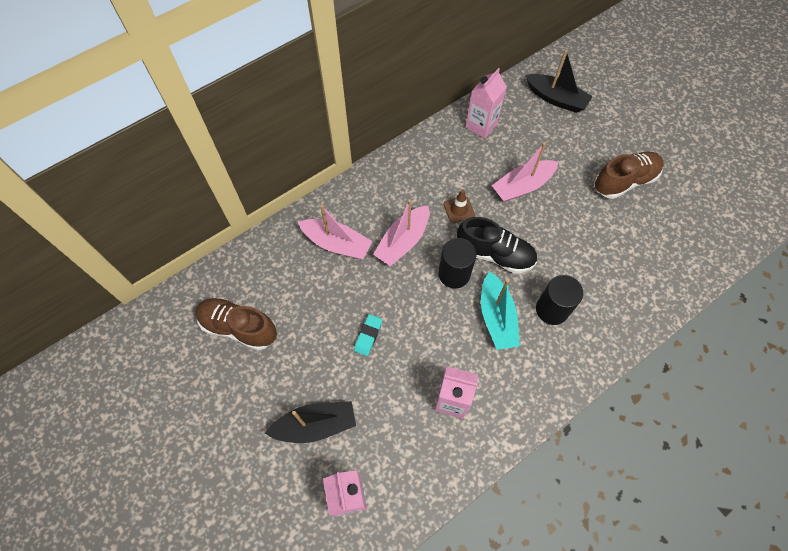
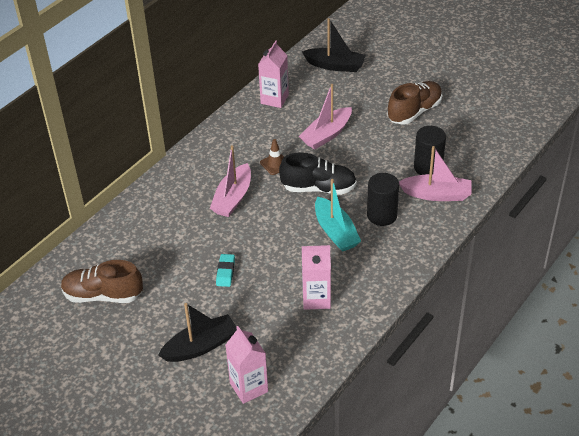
camera: 15 degrees left, 20 degrees down
pink boat [298,205,373,259] -> pink boat moved to [399,146,472,201]
black cylinder [438,238,477,288] -> black cylinder moved to [414,126,446,175]

